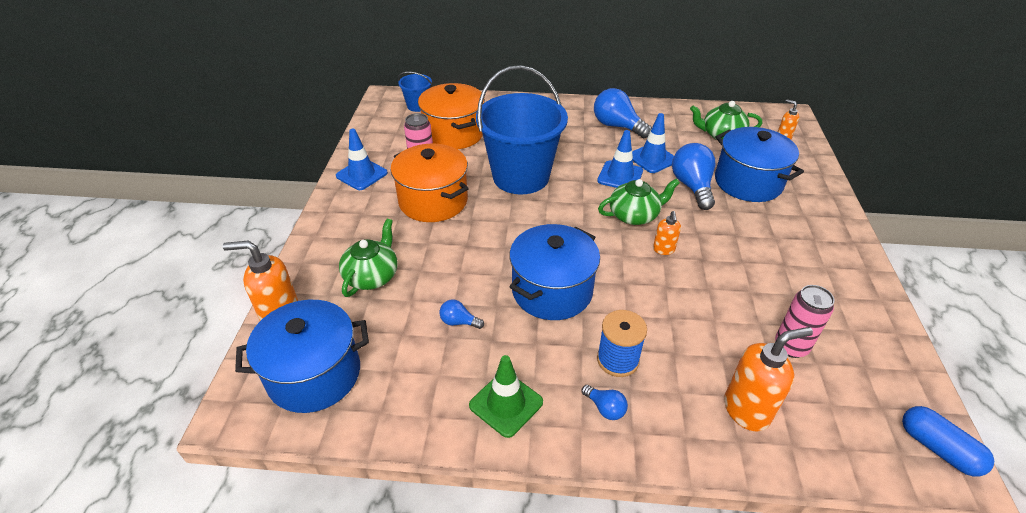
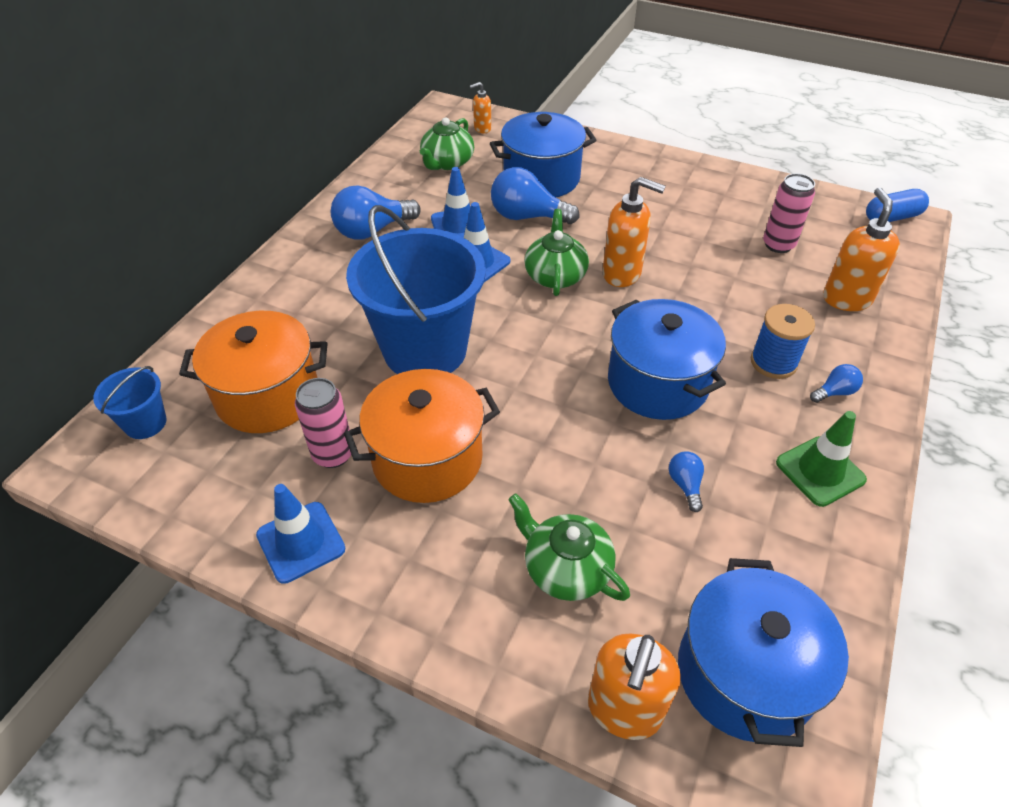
camera: 70 degrees left, 5 degrees up
blue light bulb [440,299,484,329] -> blue light bulb turned 135 degrees clockwise [669,452,704,512]
orange soap dispenser [653,211,681,255] -> orange soap dispenser [603,177,666,287], size x1.84

